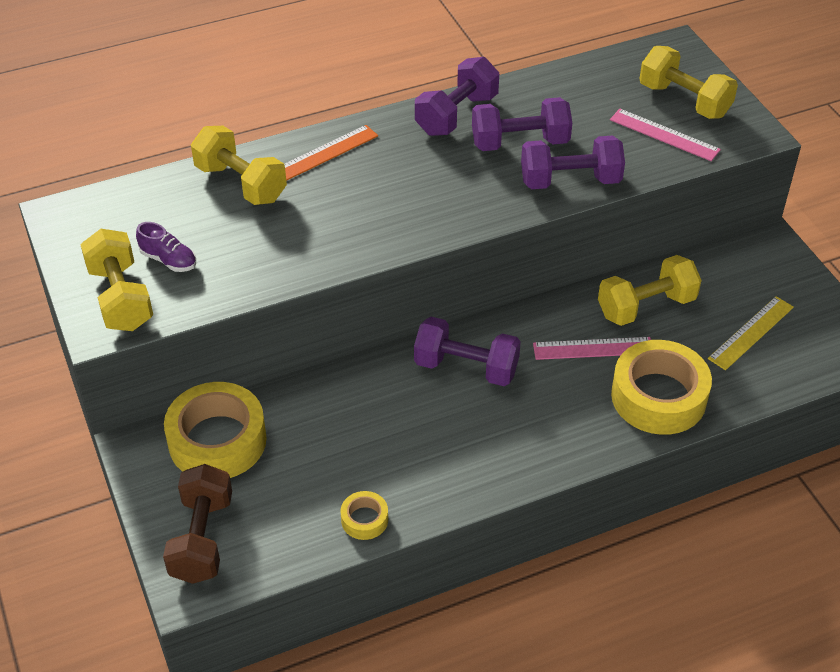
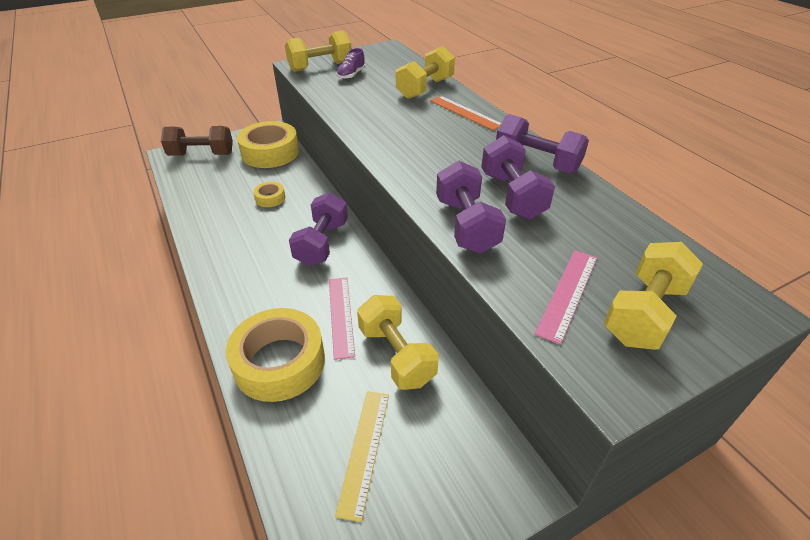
camera: 85 degrees right, 5 degrees down
yellow tape [341,491,388,540] -> yellow tape moved to [253,182,285,207]
yellow ruler [708,296,794,370] -> yellow ruler turned 60 degrees clockwise [335,391,389,522]

